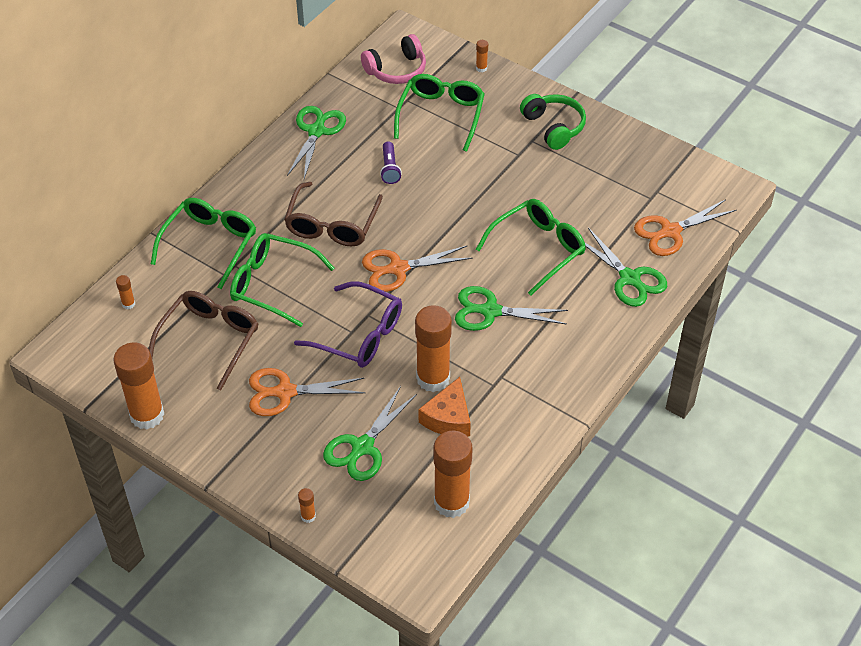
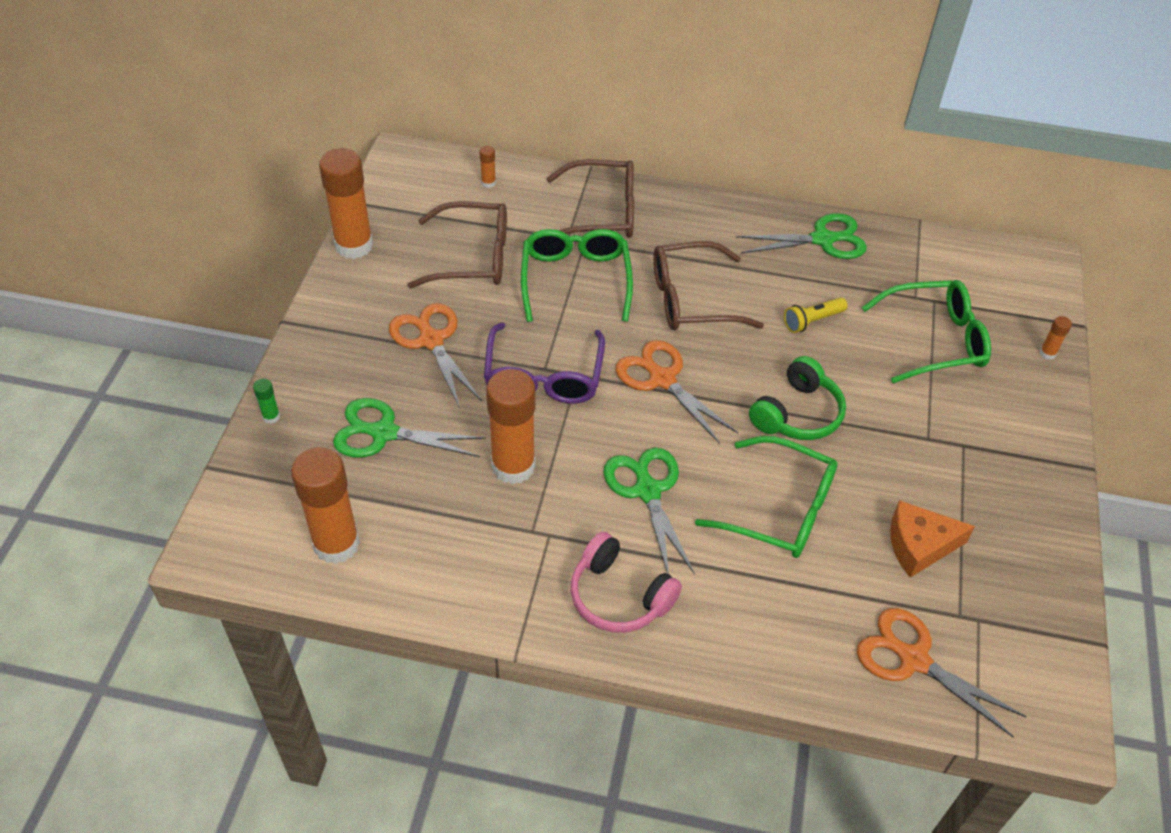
camera: 65 degrees right, 0 degrees up
green glasses [151,198,256,289] -> brown glasses [547,159,634,238]
orange glue stick [298,488,316,523] -> green glue stick [253,379,280,424]
pink headphones [361,34,426,84] -> pink headphones moved to [570,532,682,633]
purple flashlight [380,141,402,184] -> yellow flashlight [784,297,848,333]
orange cheese [419,377,471,437] -> orange cheese moved to [890,500,975,578]
green headphones [520,94,586,150] -> green headphones moved to [749,356,846,440]
green scissors [585,228,667,307] -> none

